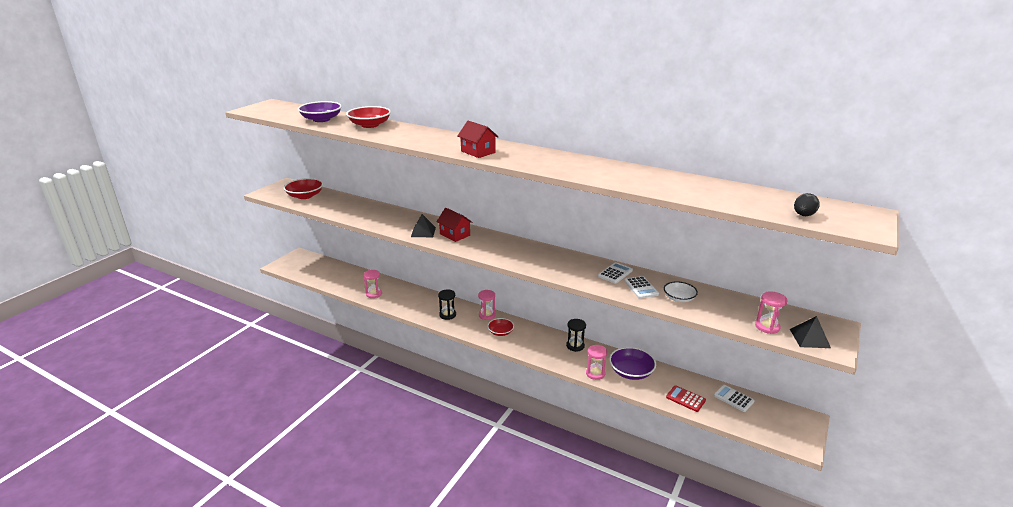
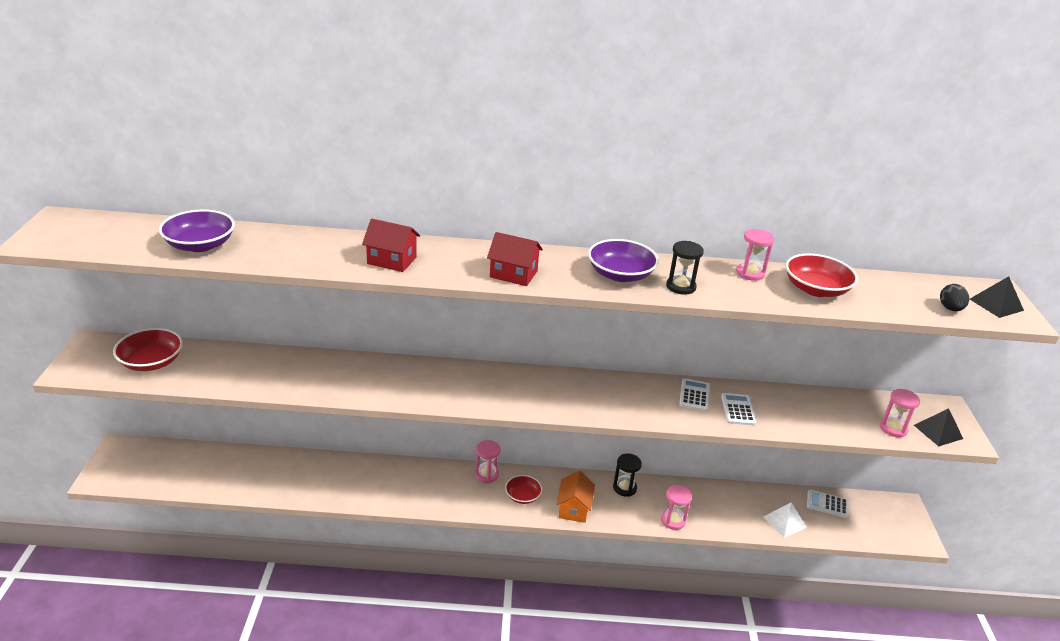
camera: 30 degrees left, 5 degrees up
red bowl [346,106,391,128] -> red bowl moved to [786,253,858,297]
pink hourglass [363,270,382,298] -> pink hourglass moved to [736,229,774,281]
black pyramid [411,214,436,237] -> black pyramid moved to [970,276,1024,318]
red house [436,208,473,242] -> red house moved to [362,219,420,272]
black hourglass [438,289,456,320] -> black hourglass moved to [666,241,704,295]
purple bowl [609,347,656,380] -> purple bowl moved to [588,239,659,282]
white calculator [624,276,659,299] -> white calculator turned 135 degrees counterclockwise [721,393,756,425]
white bowl [664,281,698,302] -> none
red calculator [666,385,706,412] -> white pyramid [764,502,807,538]
none -> orange house [556,471,595,523]

